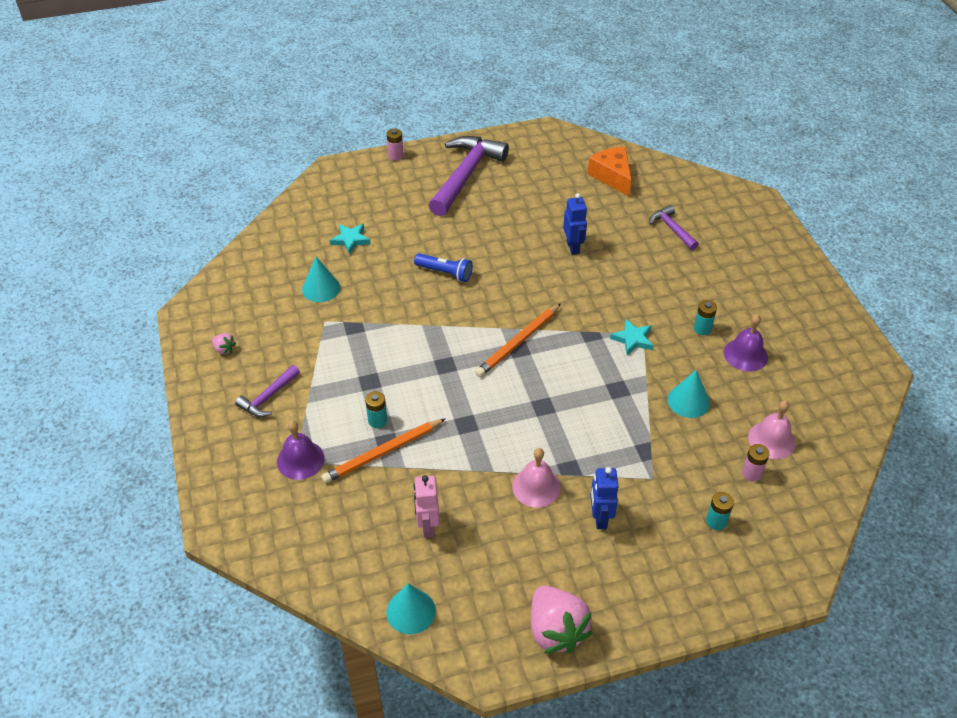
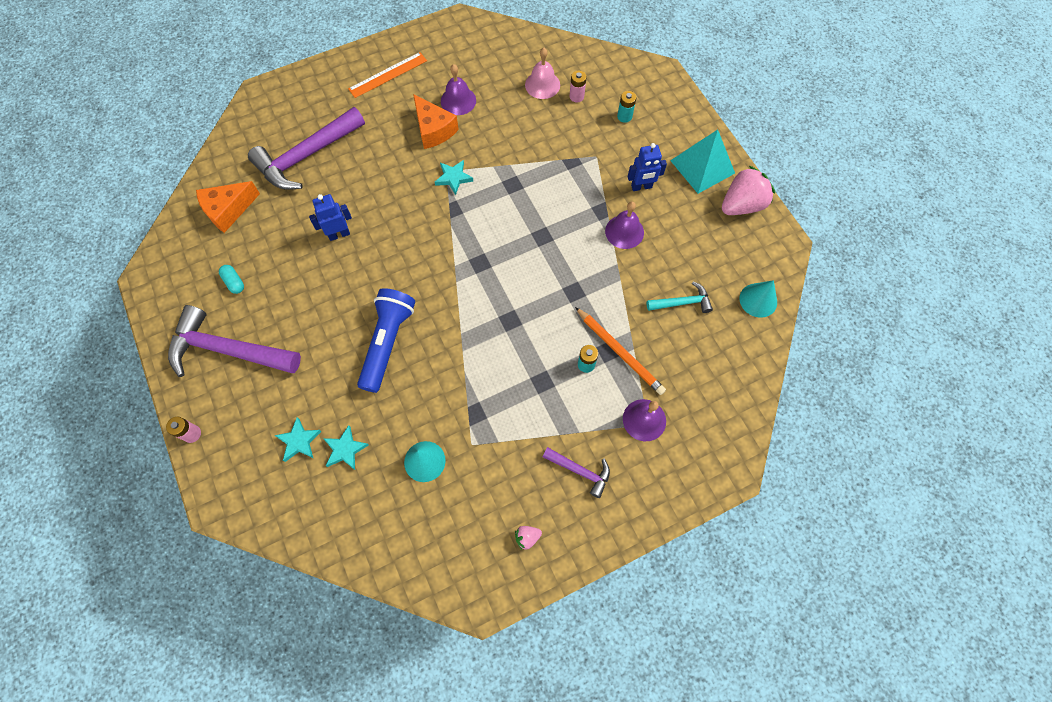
camera: 100 degrees left, 20 degrees up
pink strawberry [212,333,236,355] -> pink strawberry turned 135 degrees counterclockwise [515,526,542,550]
blue flashlight [414,253,473,282] -> blue flashlight [357,288,415,393], size x1.67
pink robot [414,475,440,538] -> turquoise hammer [647,281,713,313]
orange pencil [475,304,561,377] -> none
pink bell [512,448,561,508] -> purple bell [605,201,644,249]
purple hammer [649,205,699,250] -> purple hammer [248,107,365,190], size x2.01
turquoise cone [668,370,710,418] -> none
turquoise battery [694,300,717,335] -> orange cheese [413,94,459,149]
none -> turquoise capsule [219,265,244,294]
none -> turquoise star [274,417,322,462]
none -> orange ruler [348,52,427,98]
none -> turquoise pyramid [670,129,735,194]

